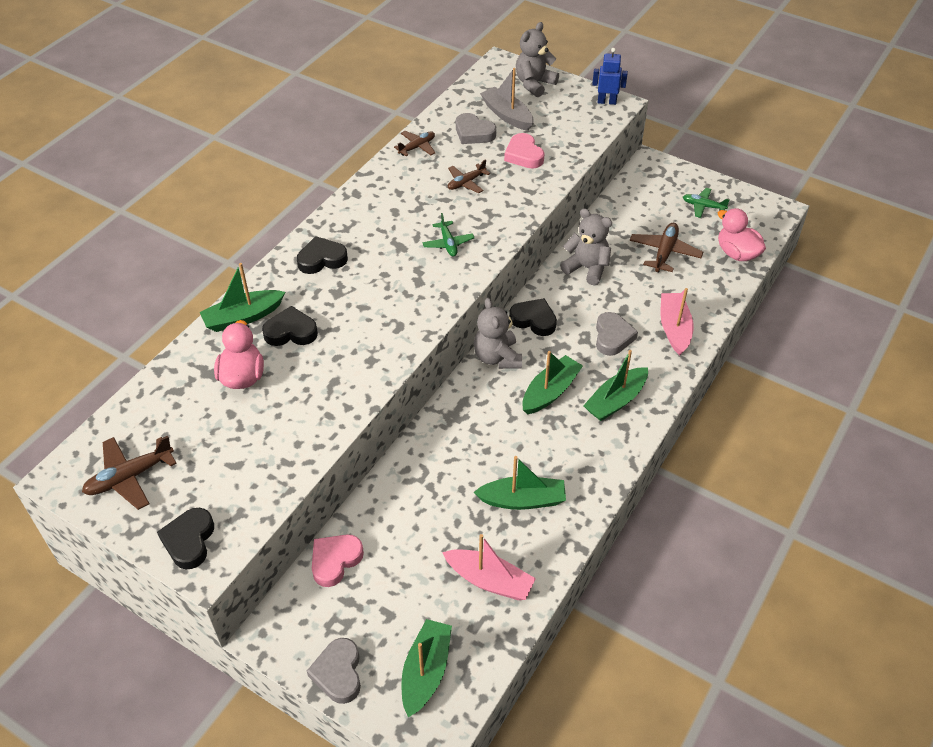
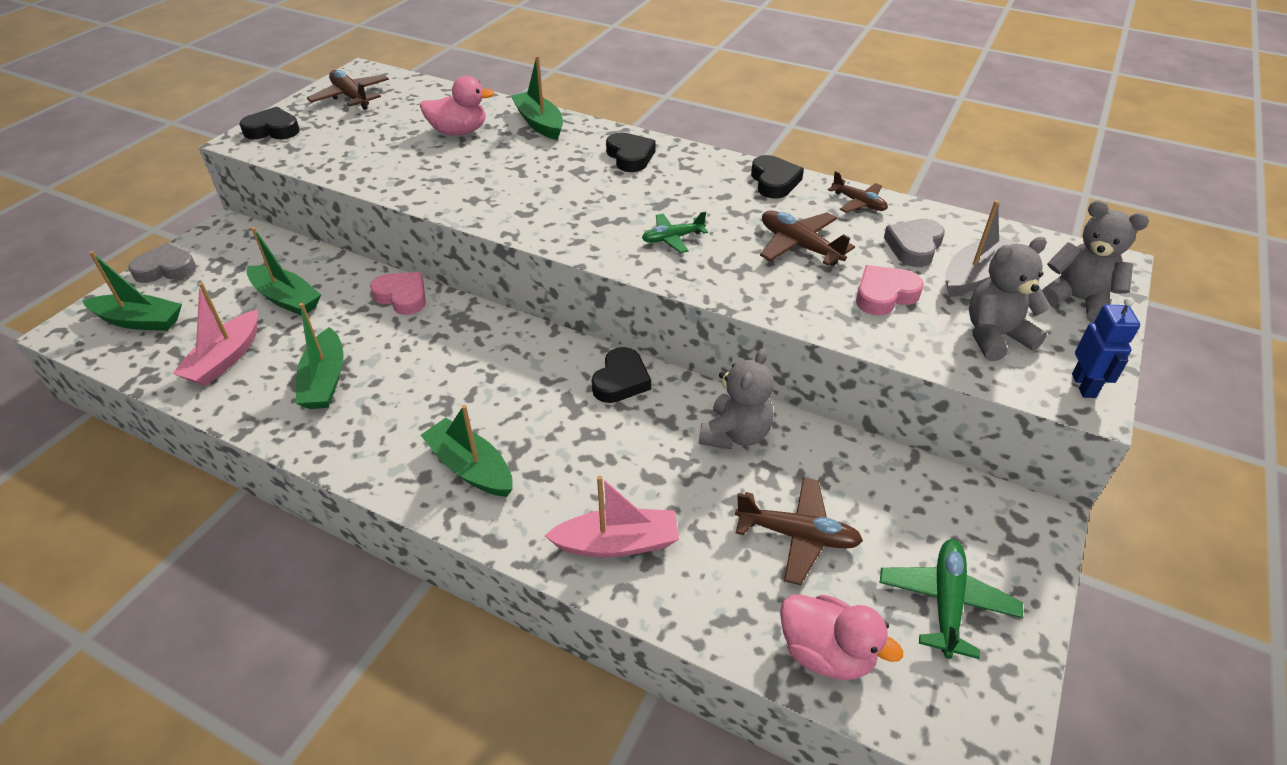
camera: 85 degrees right, 5 degrees down
black heart [262,306,318,346] -> black heart moved to [751,155,804,198]
pink heart [312,534,364,587] -> pink heart moved to [370,272,426,315]
brown plane [448,159,491,193] -> brown plane [760,211,855,266], size x1.52
grey teddy bear [474,298,522,369] -> grey teddy bear moved to [969,237,1051,361]
green boat [522,351,583,415] -> green boat moved to [247,227,321,316]
grey heart [596,312,638,356] -> none
green plane [683,188,730,218] -> green plane [880,539,1023,659], size x1.52
pink duck [718,208,766,261] -> pink duck turned 75 degrees clockwise [780,595,903,680]

